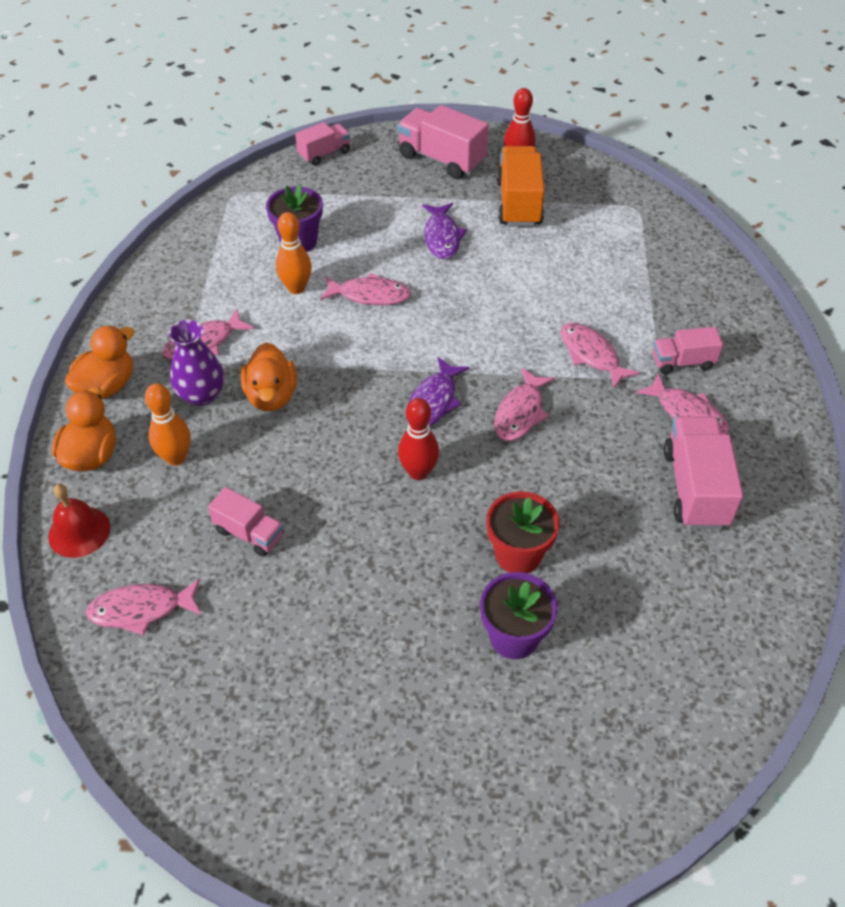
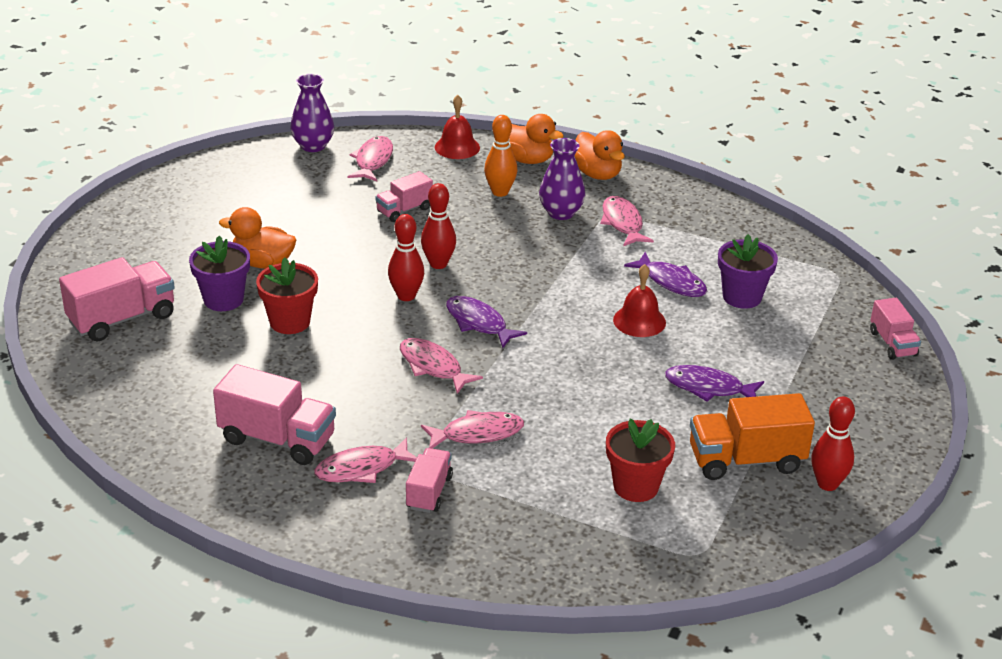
camera: 110 degrees right, 15 degrees down
orange duck [241,343,297,411] -> orange duck moved to [219,207,297,269]
orange bowling pin [276,212,312,294] -> purple fish [624,252,707,297]
pink fish [320,273,411,305] -> red bell [613,264,666,337]
pink truck [397,105,489,179] -> pink truck moved to [59,257,175,341]
orange truck [496,146,545,227] -> orange truck turned 150 degrees clockwise [690,393,815,480]
none -> purple vase [290,74,334,152]
none -> red bowling pin [421,183,456,269]
none -> red flower pot [606,419,675,502]

